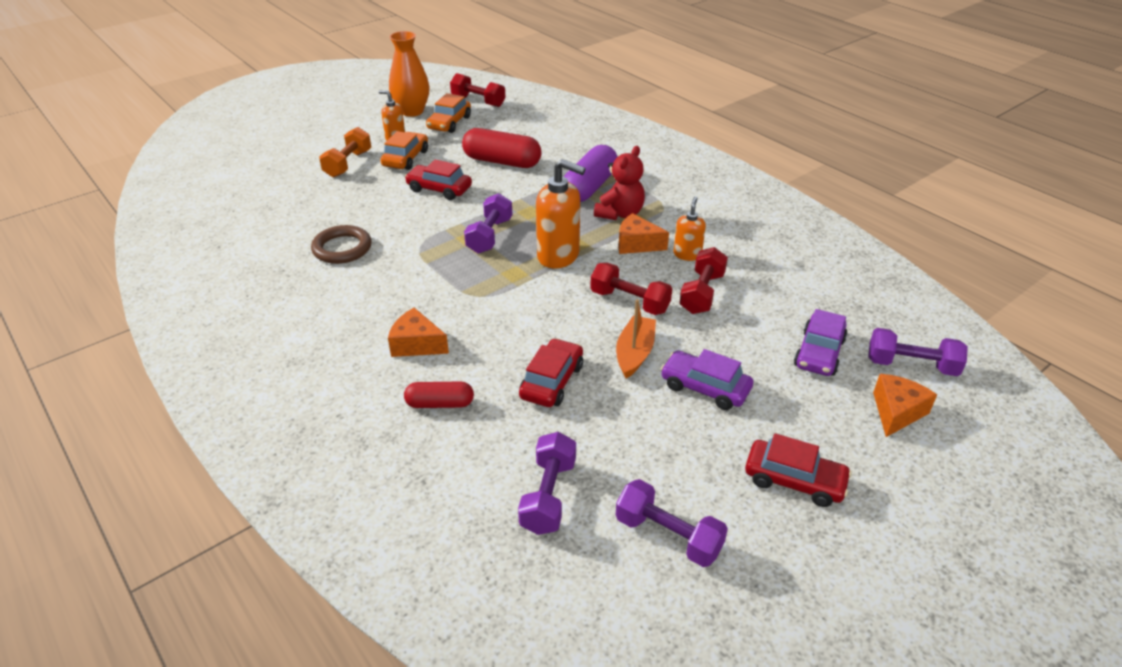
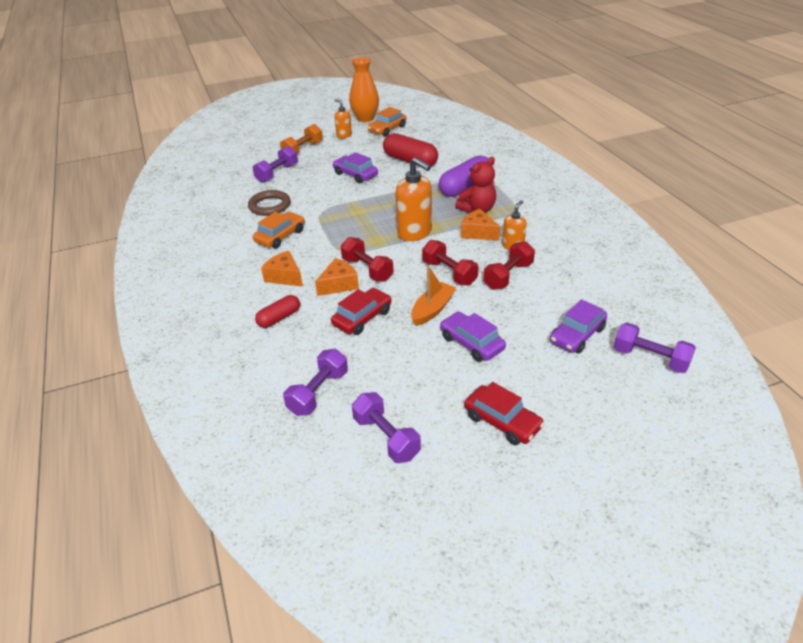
camera: 20 degrees right, 0 degrees up
orange car [380,131,428,170] -> orange car moved to [253,212,304,249]
red capsule [404,382,474,408] -> red capsule turned 60 degrees counterclockwise [255,295,300,328]
red car [405,159,472,200] -> purple car [333,152,378,183]
red dumbbell [450,73,506,107] -> red dumbbell moved to [341,237,394,282]
purple dumbbell [464,193,513,254] -> purple dumbbell moved to [253,146,298,183]
orange cheese [873,374,937,437] -> orange cheese moved to [315,258,359,296]

